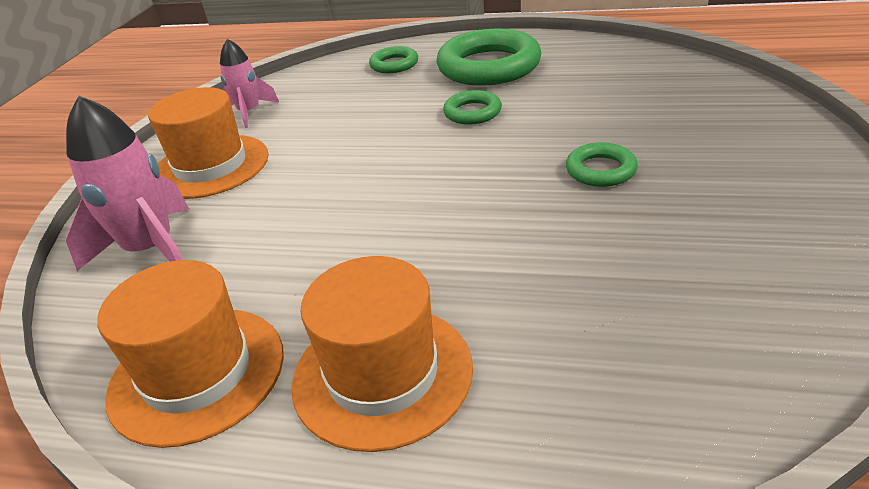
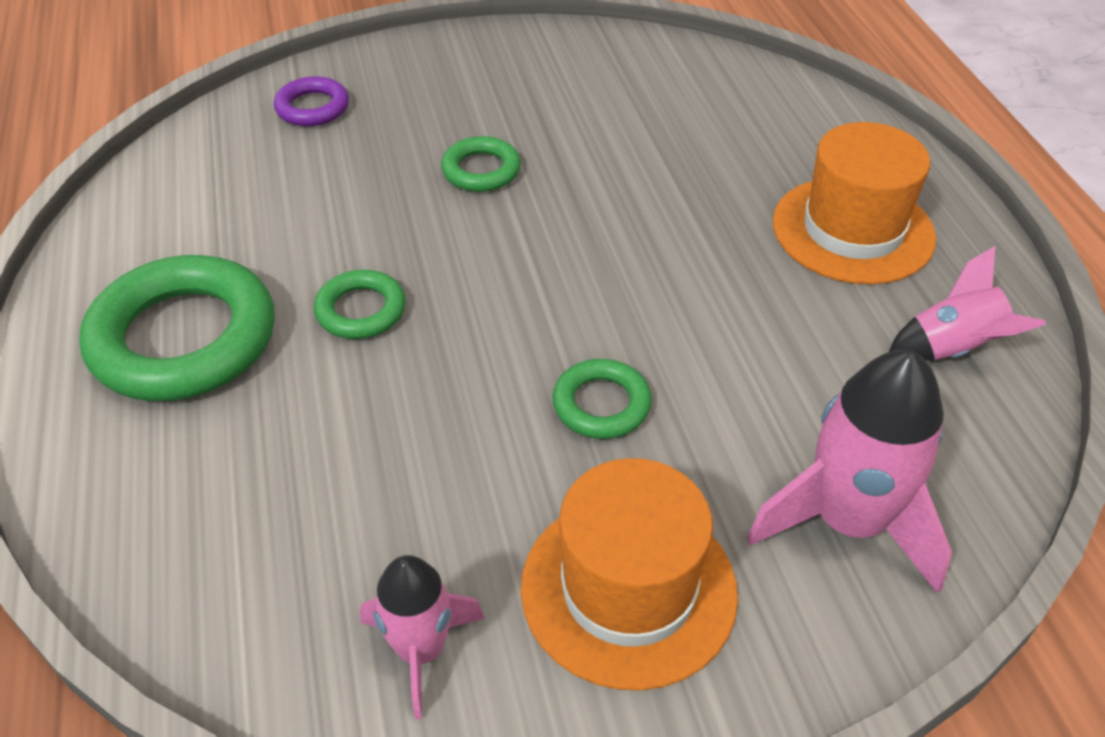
camera: 120 degrees left, 10 degrees up
orange hat [97,260,284,448] -> pink rocket [889,246,1046,361]
green ring [369,46,418,73] -> green ring moved to [552,359,652,439]
none -> purple ring [274,76,349,126]

